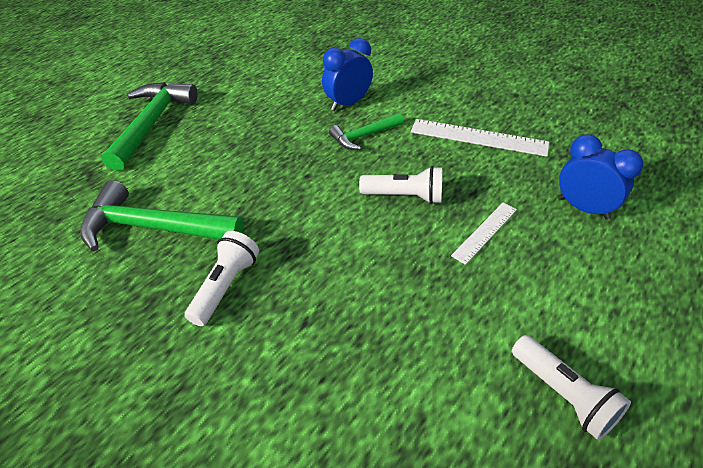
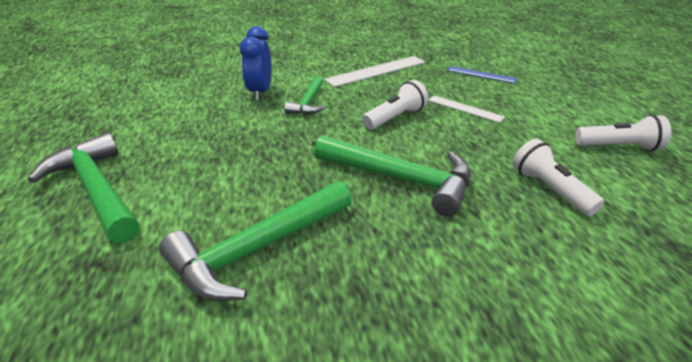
camera: 50 degrees left, 10 degrees down
white flashlight [185,231,259,326] -> white flashlight moved to [513,138,604,216]
white ruler [451,203,517,265] -> white ruler turned 45 degrees counterclockwise [428,95,505,123]
blue clock [559,134,644,220] -> blue ruler [447,66,518,84]
none -> green hammer [314,135,471,216]

